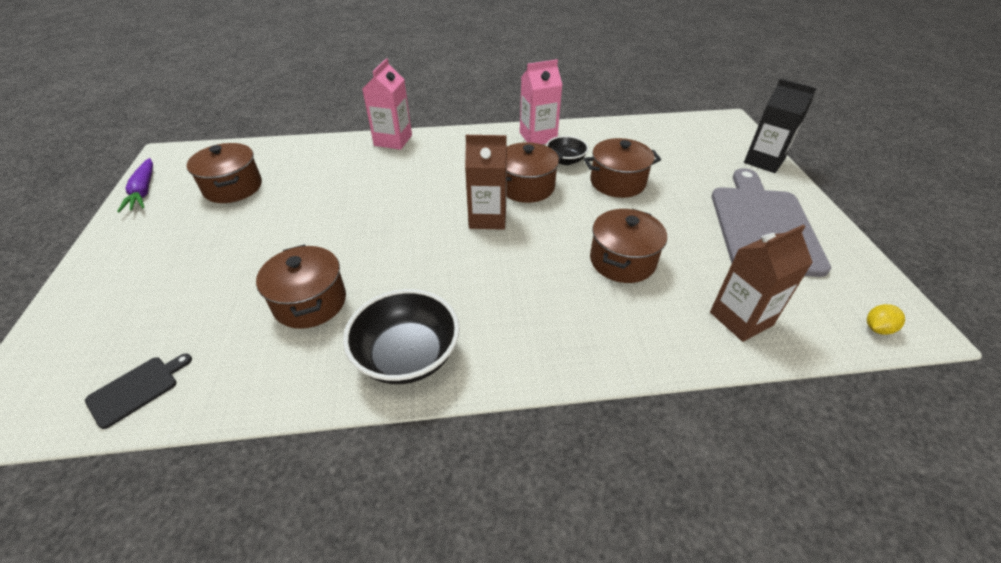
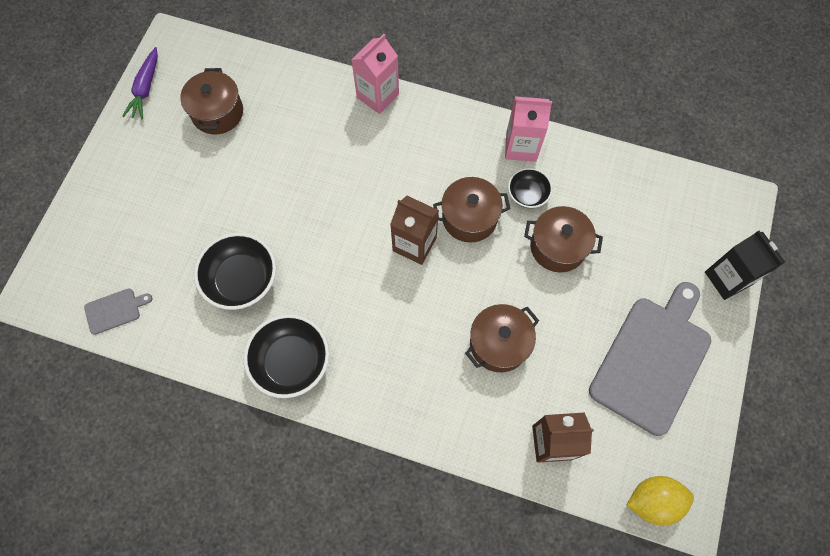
camera: 25 degrees right, 25 degrees up
black cutting board [85,353,192,429] -> grey cutting board [84,288,152,335]
brown pot [256,245,346,329] -> black bowl [194,233,276,310]
yellow lemon [867,304,905,335] -> yellow lemon [627,476,694,526], size x1.87

